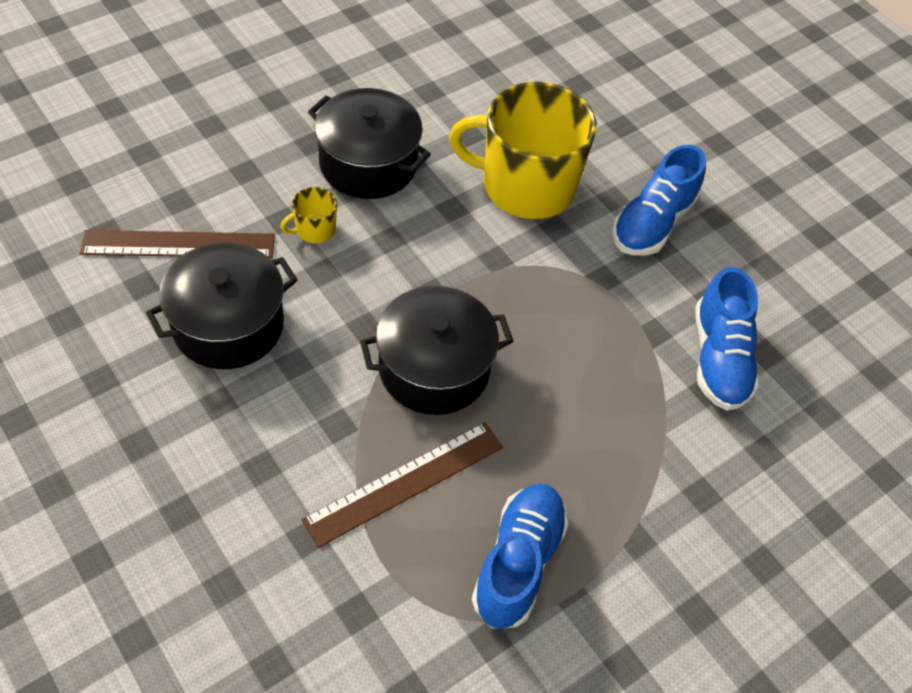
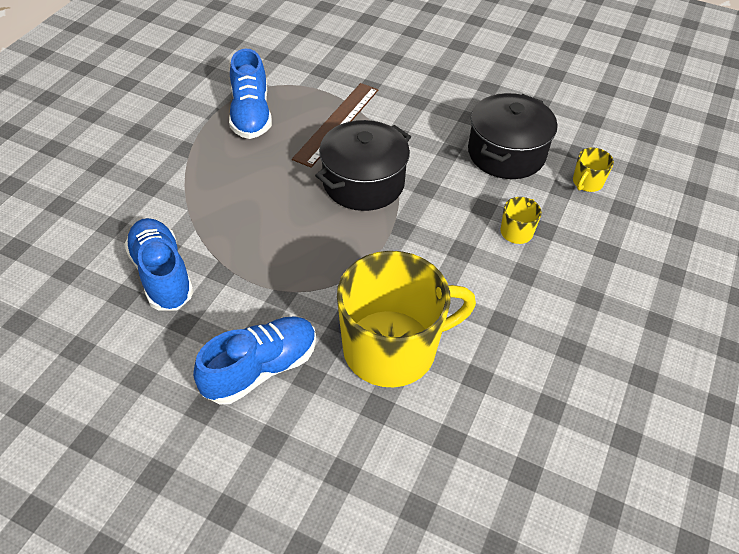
camera: 155 degrees right, 5 degrees down
brown ruler [79,230,275,258] -> yellow mug [573,147,614,192]
black pot [308,88,431,199] -> none
blue shoe [612,145,706,255] -> blue shoe turned 45 degrees clockwise [193,317,316,404]

